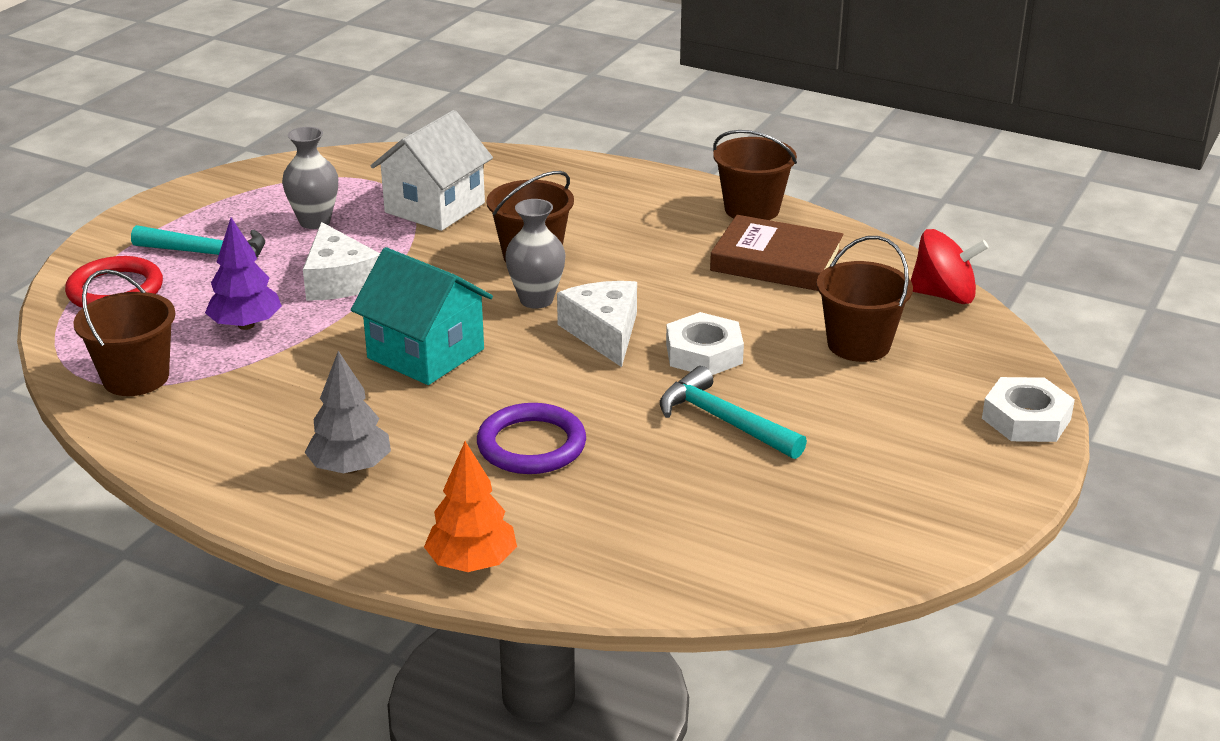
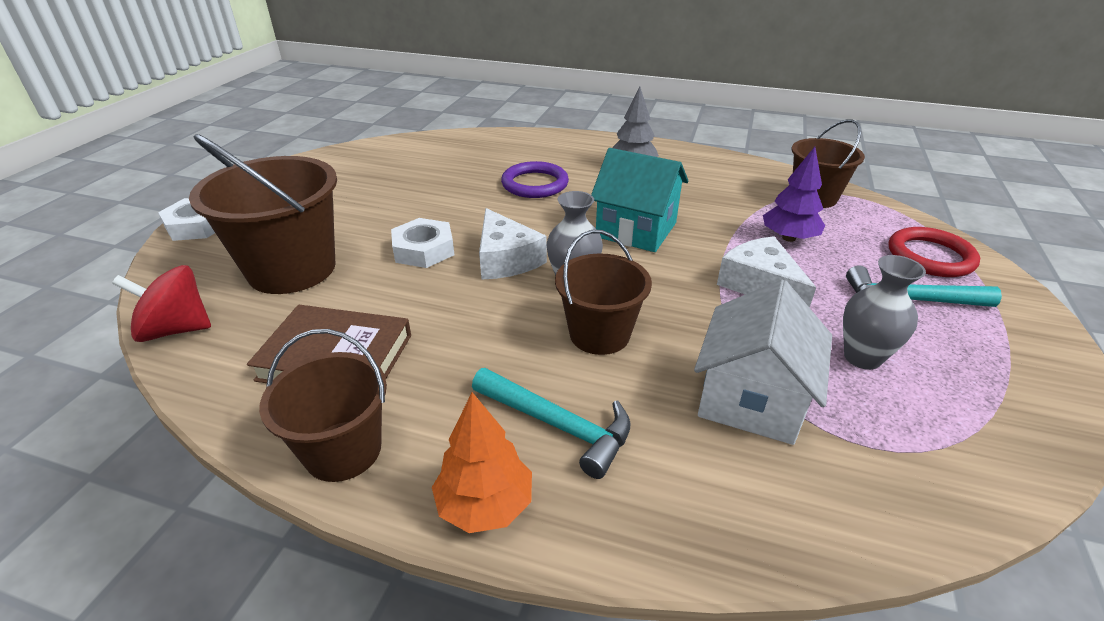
camera: 170 degrees right, 5 degrees up
orange tree [424,441,517,572] -> orange tree moved to [432,392,532,533]
turquoise hammer [660,366,807,459] -> turquoise hammer moved to [472,368,631,479]
brown bucket [816,236,913,362] -> brown bucket [189,134,337,294], size x1.59

